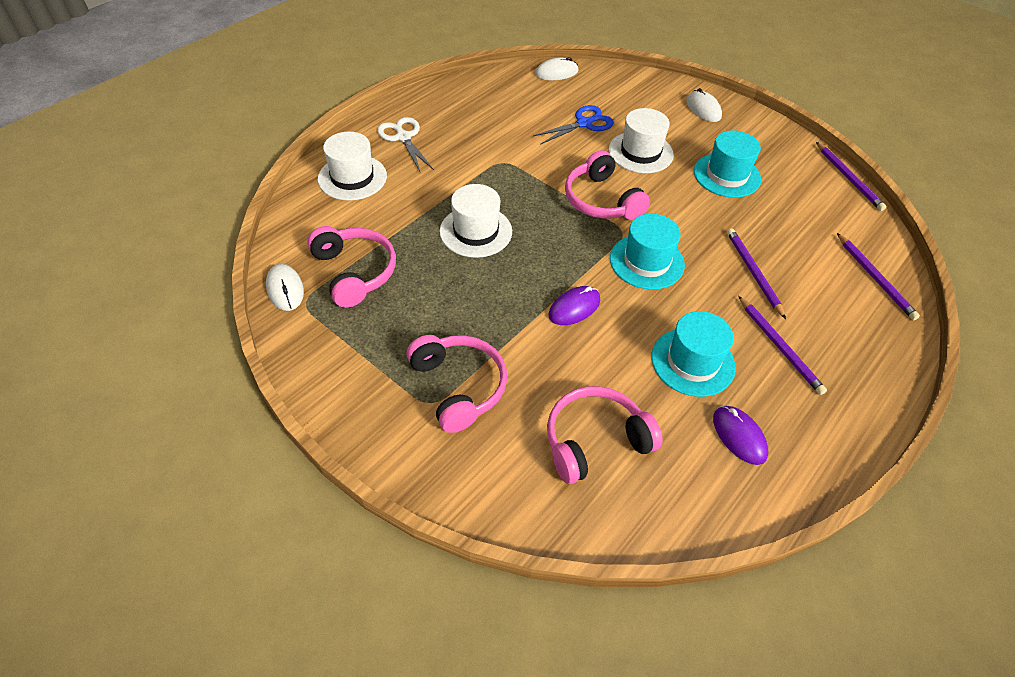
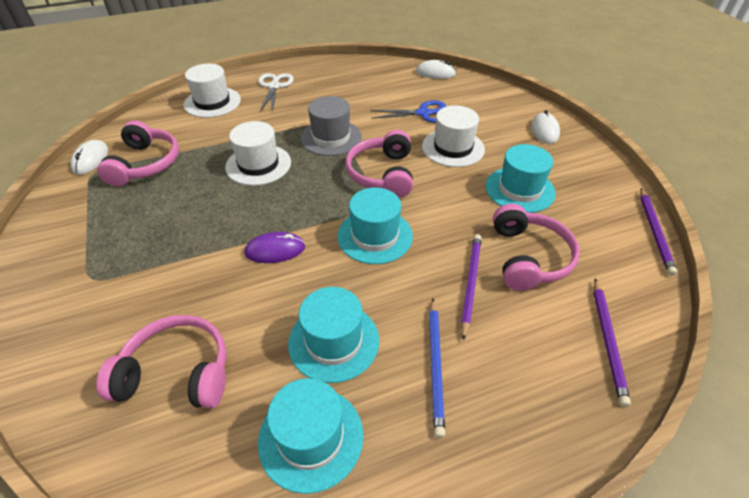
camera: 30 degrees right, 5 degrees down
pink headphones [407,335,507,433] -> pink headphones moved to [493,204,580,291]
purple mouse [713,406,769,465] -> turquoise hat [258,378,363,494]
purple pencil [739,296,827,395] -> blue pencil [429,299,445,438]
none -> grey hat [301,96,362,156]

